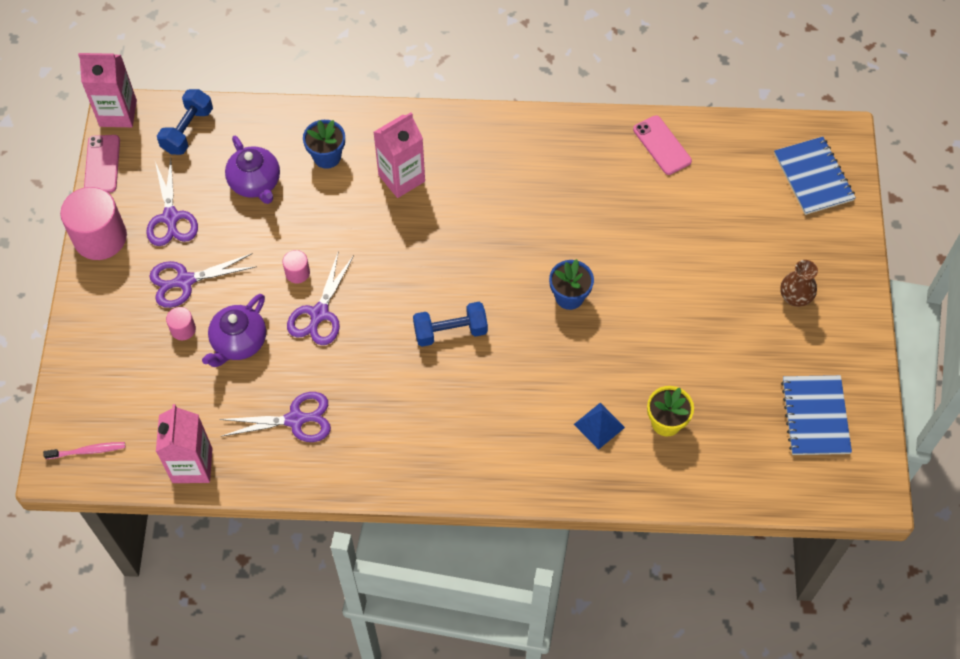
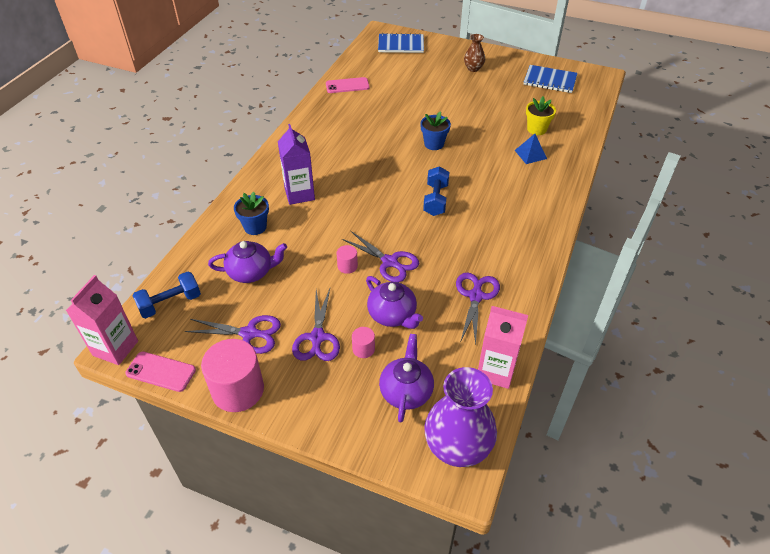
camera: 70 degrees left, 15 degrees down
pink toothbrush [43,442,125,459] -> purple vase [424,367,497,467]
blue dumbbell [157,89,213,155] -> blue dumbbell turned 75 degrees counterclockwise [132,271,201,318]
pink carton [374,112,425,198] -> purple carton [278,124,315,205]
none -> purple teapot [379,334,434,422]

